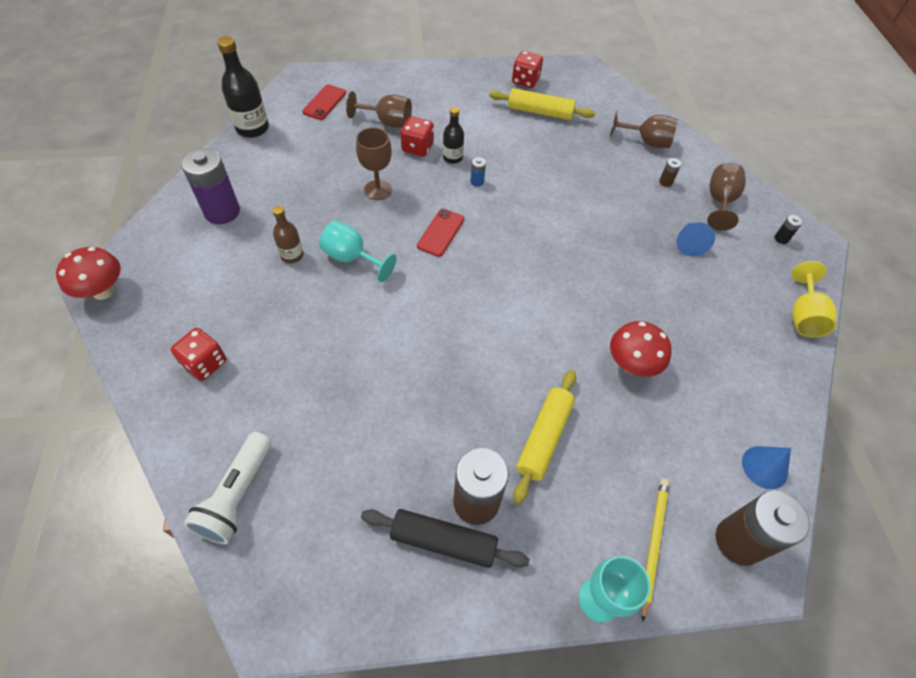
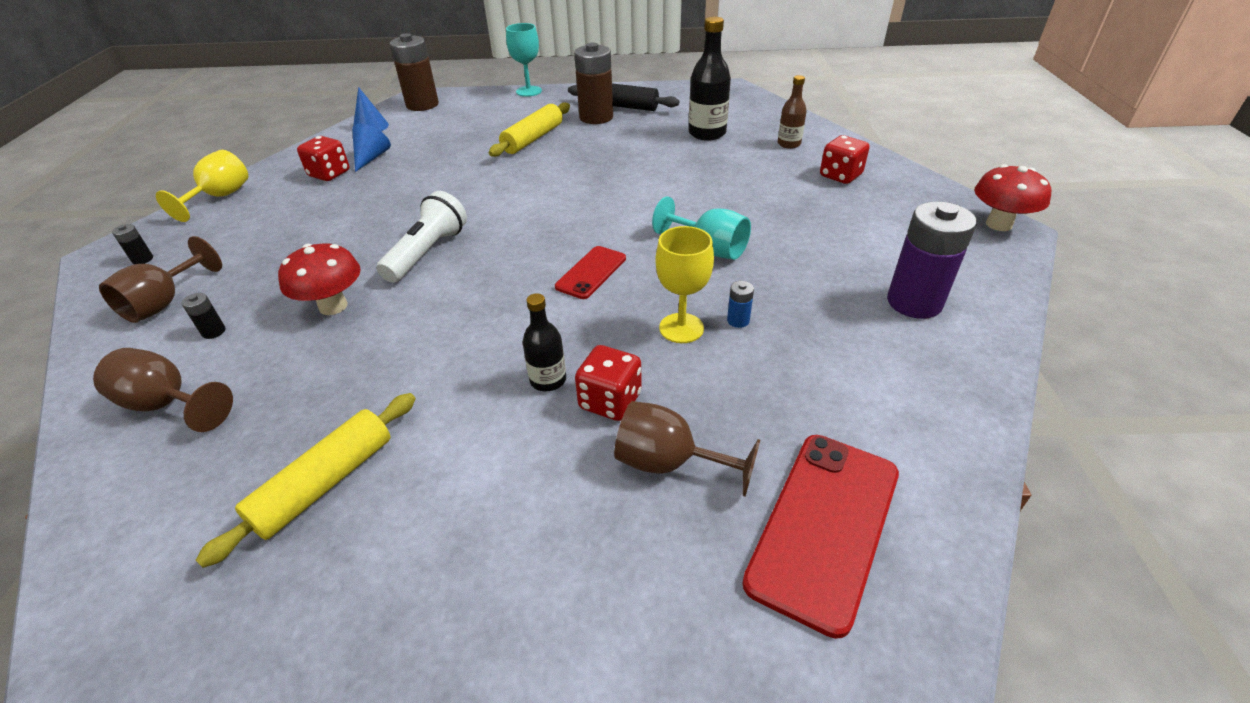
camera: 170 degrees left, 15 degrees down
white flashlight [184,432,272,544] -> white flashlight moved to [376,191,467,283]
black bottle [217,36,269,138] -> black bottle moved to [689,17,731,141]
brown bottle [273,206,303,263] -> brown bottle moved to [778,75,807,149]
red phone [302,84,346,120] -> red phone [742,435,899,639], size x1.73
brown goblet [356,127,392,200] -> yellow goblet [655,226,714,343]
blue battery [470,157,486,187] -> blue battery moved to [727,281,754,328]
yellow rolling pin [489,88,595,120] -> yellow rolling pin turned 75 degrees counterclockwise [196,393,416,568]
red dice [512,51,543,88] -> red dice moved to [297,136,350,181]
red mushroom [610,321,672,377] -> red mushroom moved to [278,243,361,315]
yellow pencil [641,479,669,622] -> none
brown battery [659,158,681,187] -> black battery [182,293,225,339]
blue cone [676,222,715,256] -> blue cone moved to [352,124,391,172]

